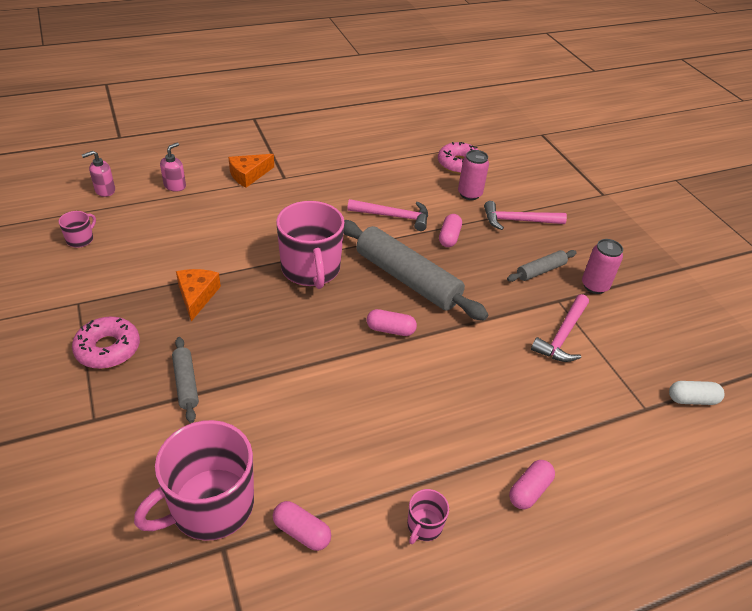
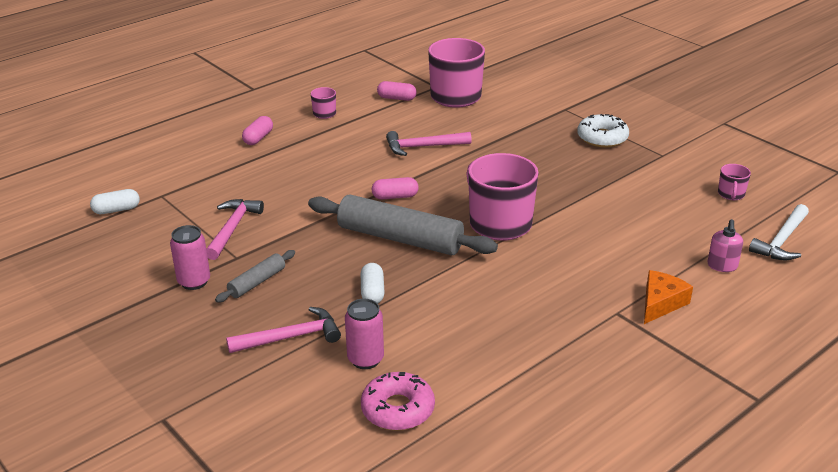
camera: 165 degrees right, 10 degrees down
pink donut [72,317,140,369] -> white donut [577,114,629,148]
pink soap dispenser [82,151,115,197] -> white hammer [749,204,809,260]
grey rolling pin [172,337,199,423] -> none
orange cheese [176,269,221,322] -> none
pink hammer [347,199,428,231] -> pink hammer moved to [386,131,472,156]
pink capsule [439,214,462,247] -> white capsule [361,263,385,304]

